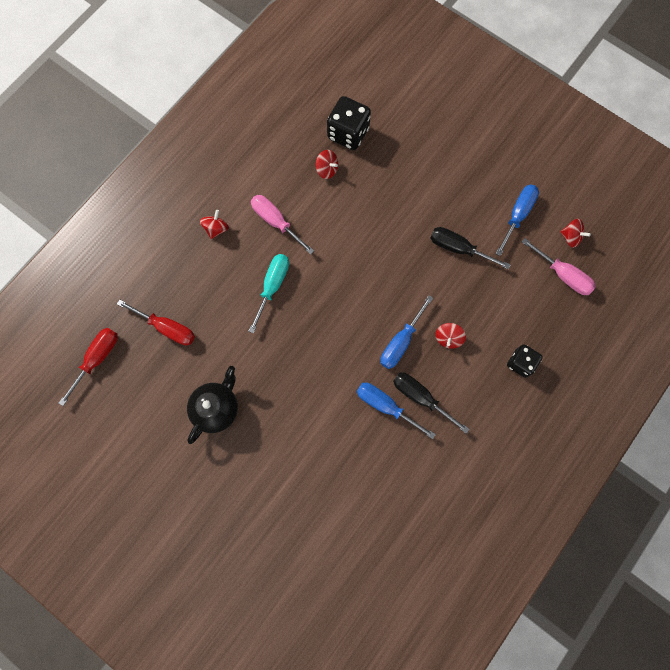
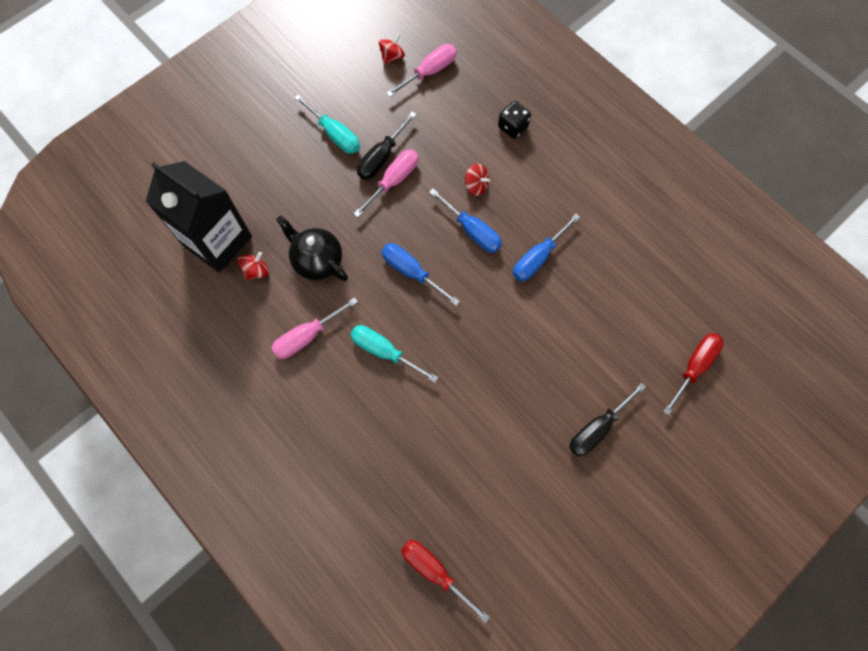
camera: 80 degrees left, 5 degrees down
red screwdriver [117,300,195,345] -> red screwdriver moved to [663,333,724,416]
black teapot [187,366,238,444] -> black teapot moved to [276,216,348,281]
red spinning top [200,210,229,239] -> none
black dice [327,96,371,150] -> black carton [146,161,252,273]
black screwdriver [393,373,470,434] -> black screwdriver moved to [569,382,646,456]
blue screwdriver [495,185,539,256] -> blue screwdriver moved to [382,243,460,306]
none -> turquoise screwdriver [294,94,360,154]
none -> pink screwdriver [354,149,419,217]

